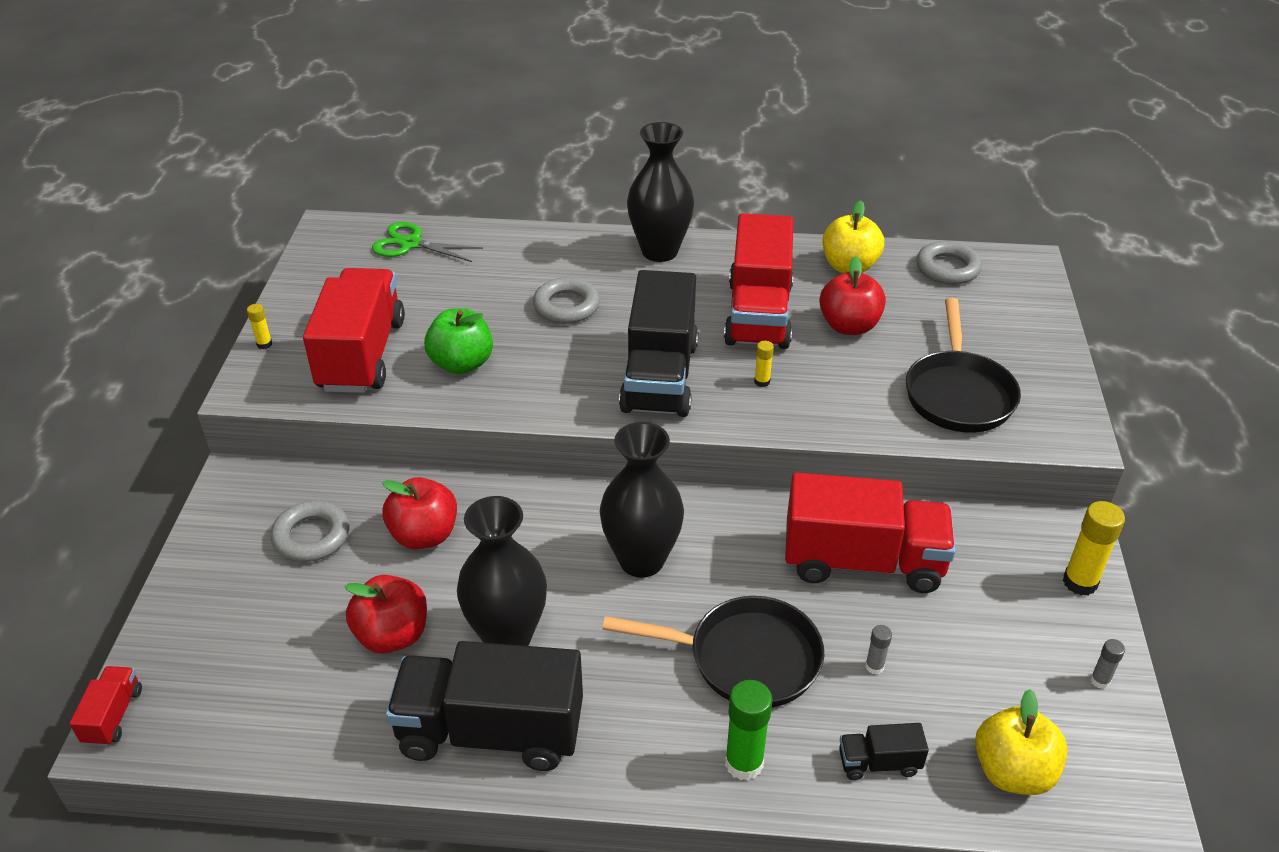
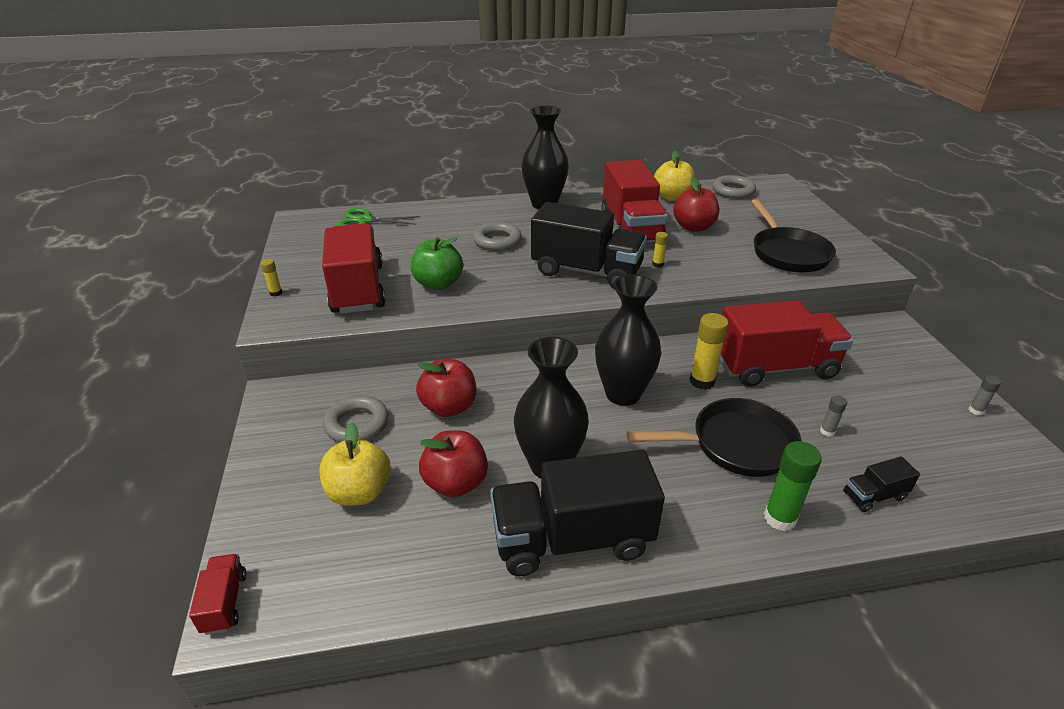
camera: 15 degrees left, 5 degrees down
black truck [619,270,698,417] -> black truck turned 60 degrees counterclockwise [531,202,647,288]
yellow apple [975,689,1068,795] -> yellow apple moved to [319,422,391,506]
yellow glue stick [1063,501,1125,596] -> yellow glue stick moved to [690,313,729,390]

